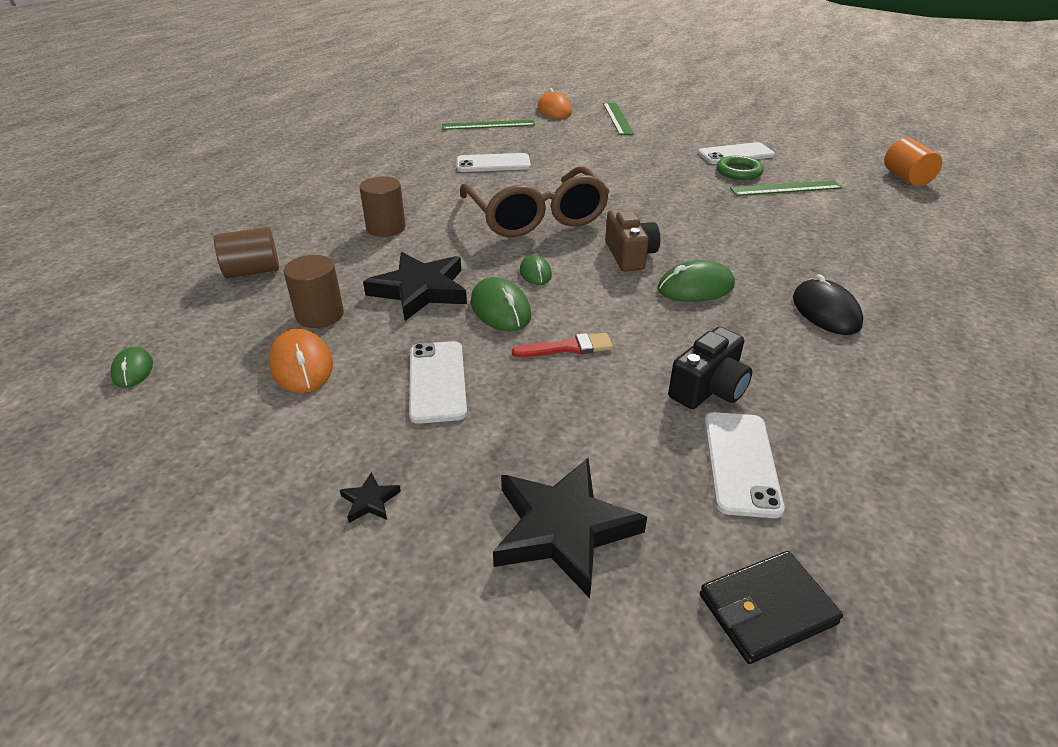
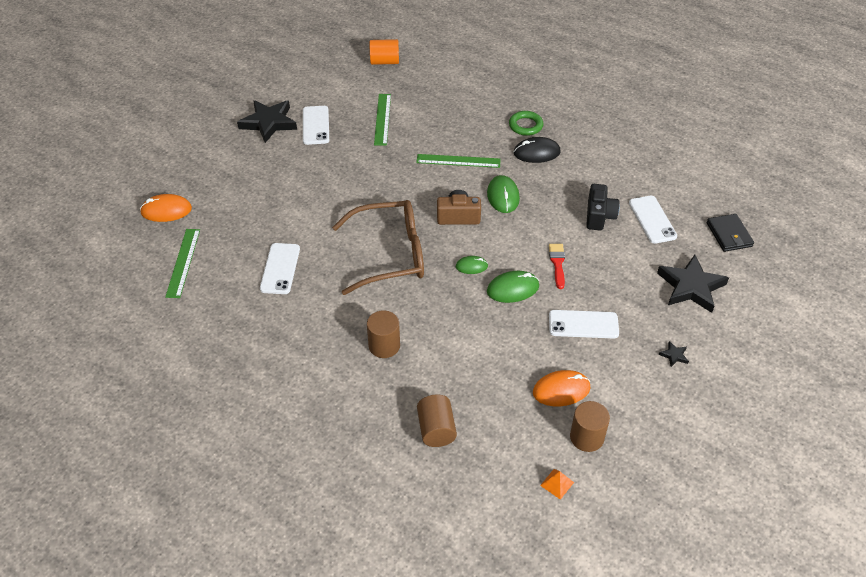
camera: 80 degrees left, 10 degrees up
green mouse [110,347,153,388] -> orange pyramid [540,469,574,500]
brown cylinder [284,255,344,328] -> brown cylinder moved to [570,401,610,452]
black star [363,252,467,321] -> black star moved to [237,100,297,143]
green ruler [603,103,634,135] -> green ruler moved to [416,154,501,168]
black camera [668,327,752,409] -> black camera turned 45 degrees clockwise [586,184,620,230]
white phone [704,412,785,518] -> white phone turned 60 degrees clockwise [629,196,677,244]
green ring [717,156,764,180] -> green ring moved to [509,111,543,136]

